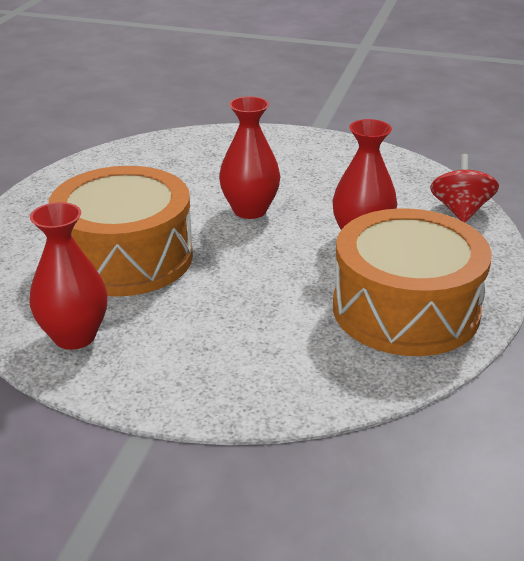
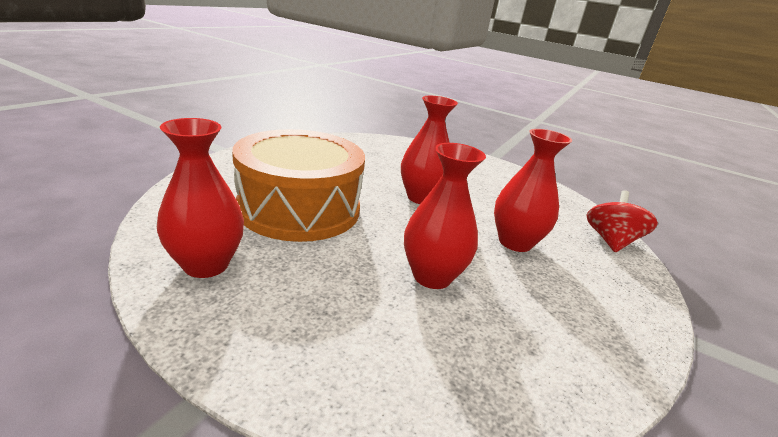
camera: 10 degrees right, 5 degrees down
orange drum [333,208,492,356] -> none
none -> red vase [404,143,486,289]

